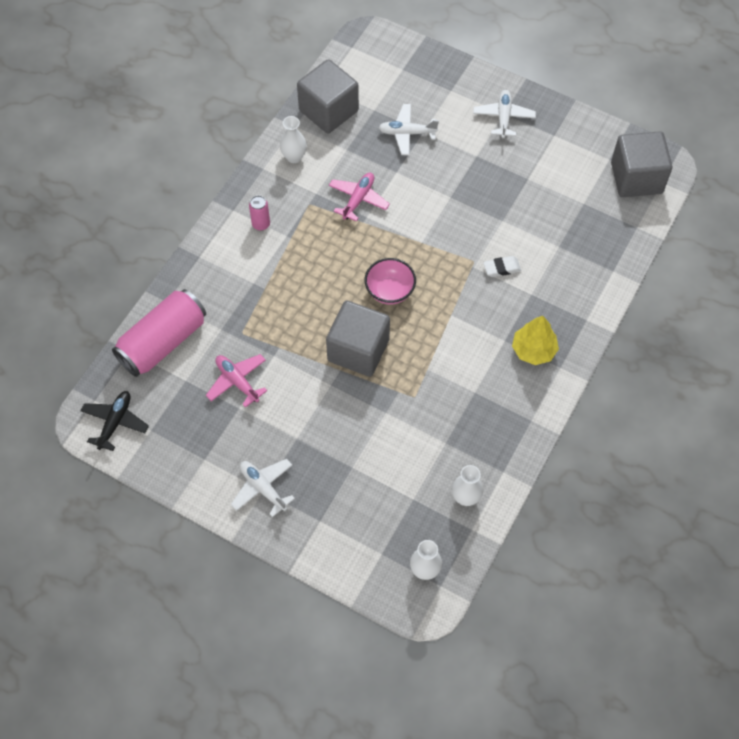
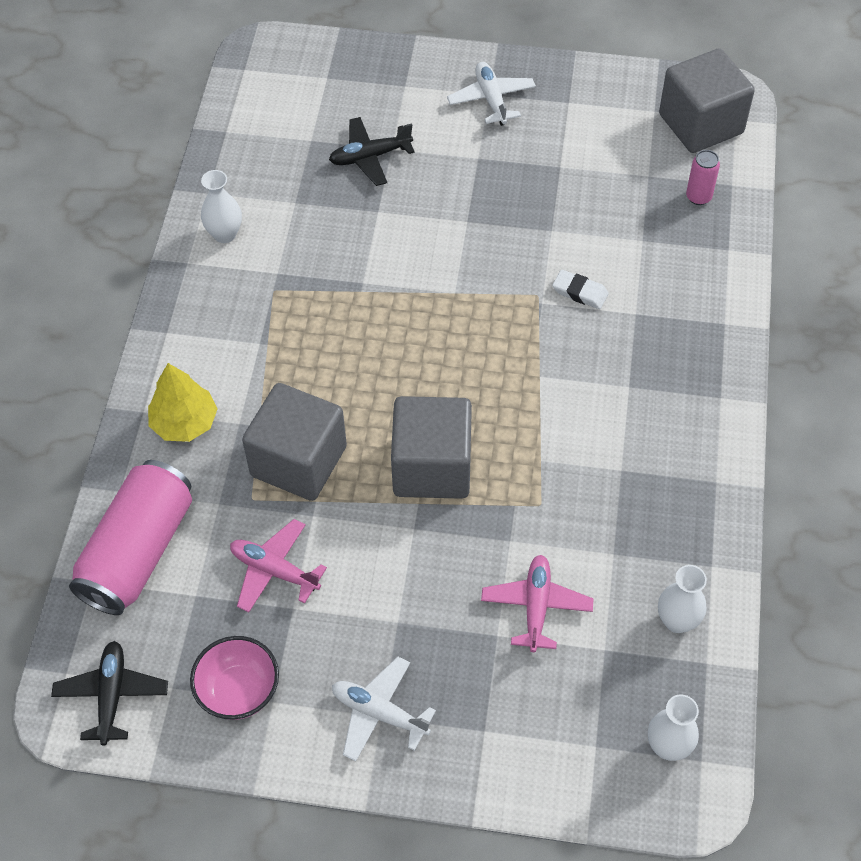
camera: 20 degrees left, 5 degrees down
pink can [249,195,270,231] -> pink can moved to [686,150,720,205]
grey cube [297,59,359,133] -> grey cube moved to [242,383,347,501]
pink plane [329,172,390,222] -> pink plane moved to [481,555,594,652]
pink bowl [365,258,416,305] -> pink bowl moved to [190,636,279,720]
white plane [378,104,439,155] -> black plane [329,117,415,186]
white eraser [483,256,521,277] -> white eraser turned 60 degrees clockwise [552,270,609,309]
yellow tree [512,316,559,365] -> yellow tree moved to [148,363,218,442]

